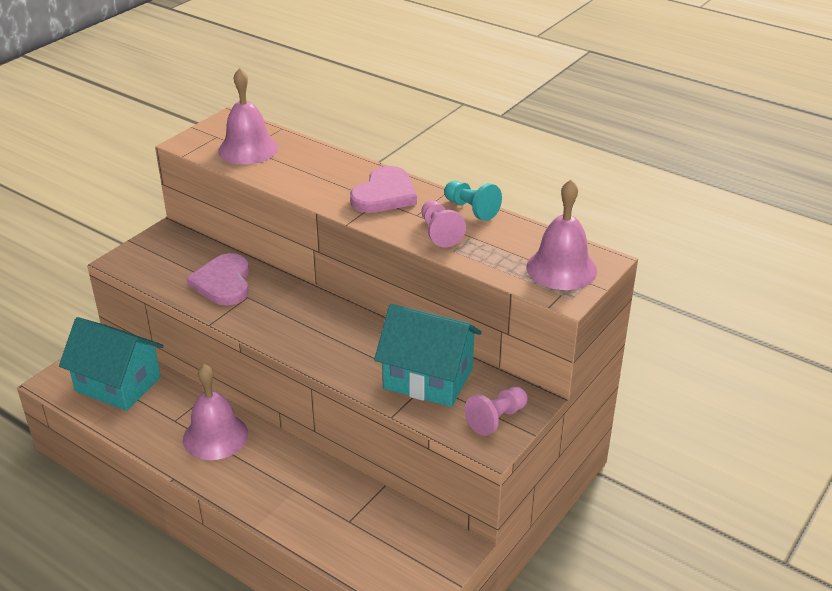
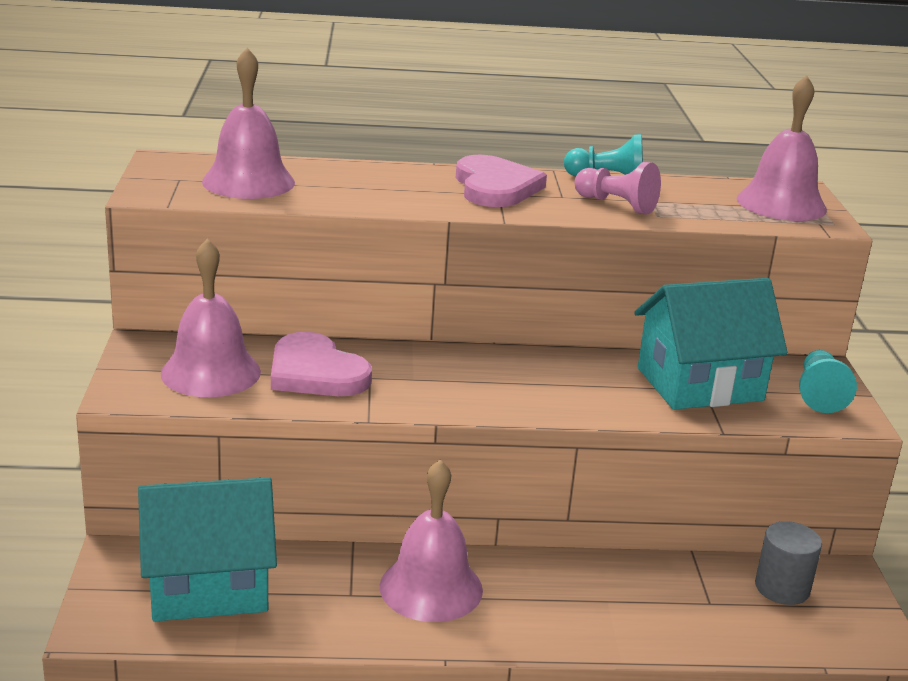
camera: 40 degrees left, 10 degrees down
pink pawn [465,386,528,436] -> turquoise pawn [799,350,857,413]
none -> pink bell [161,238,261,397]
none -> grey cylinder [755,521,822,605]

